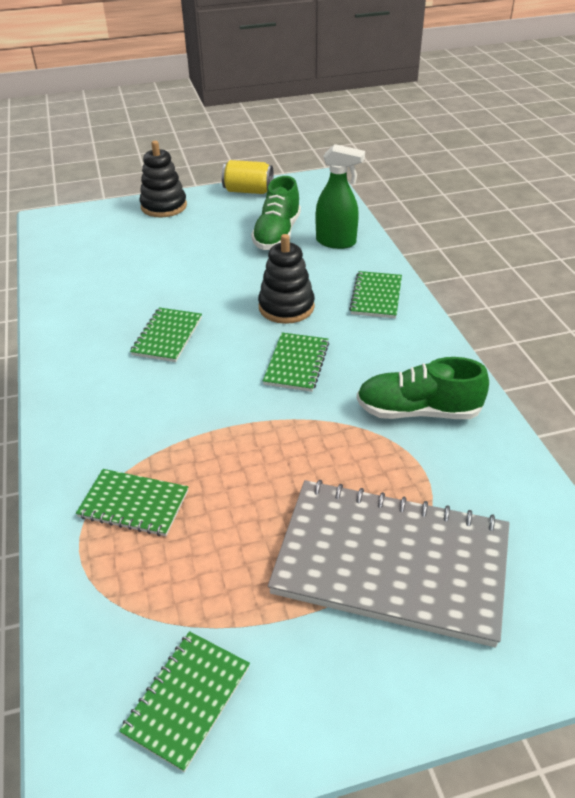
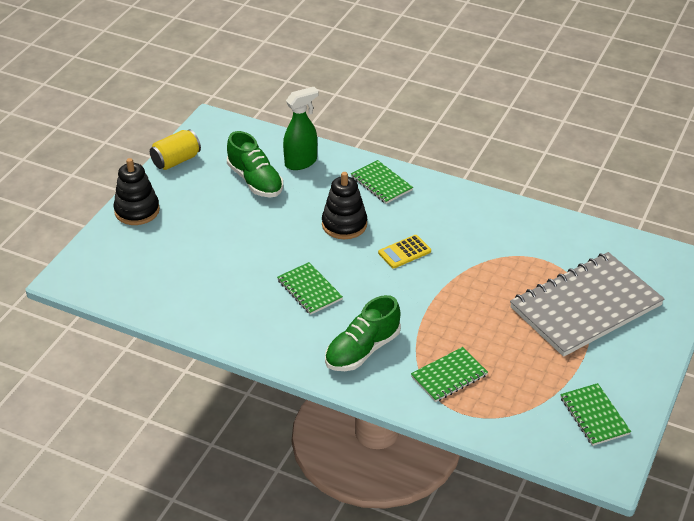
camera: 50 degrees left, 0 degrees up
green notebook [263,332,329,392] -> yellow calculator [378,235,431,269]
green shoe [357,357,489,419] -> green shoe moved to [325,295,401,371]

